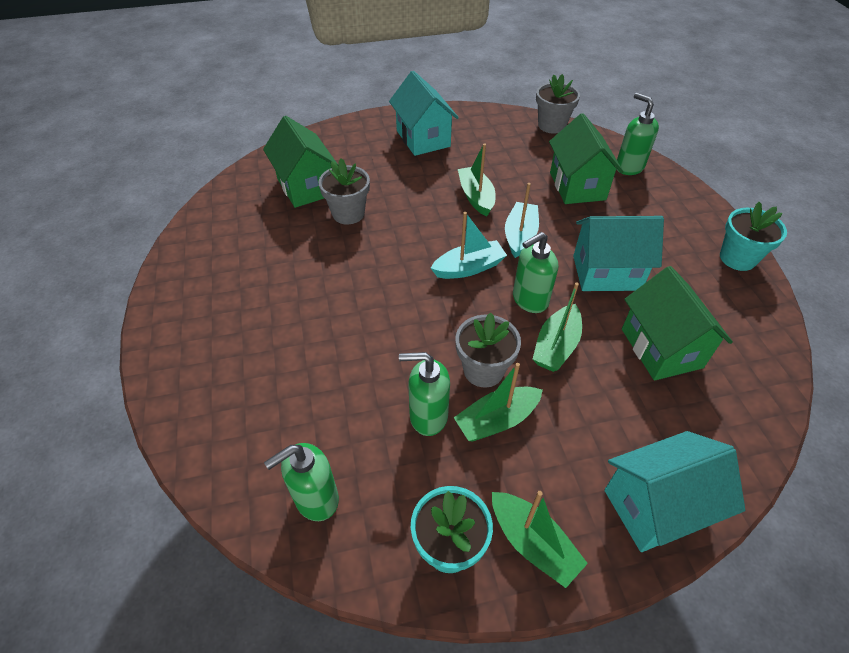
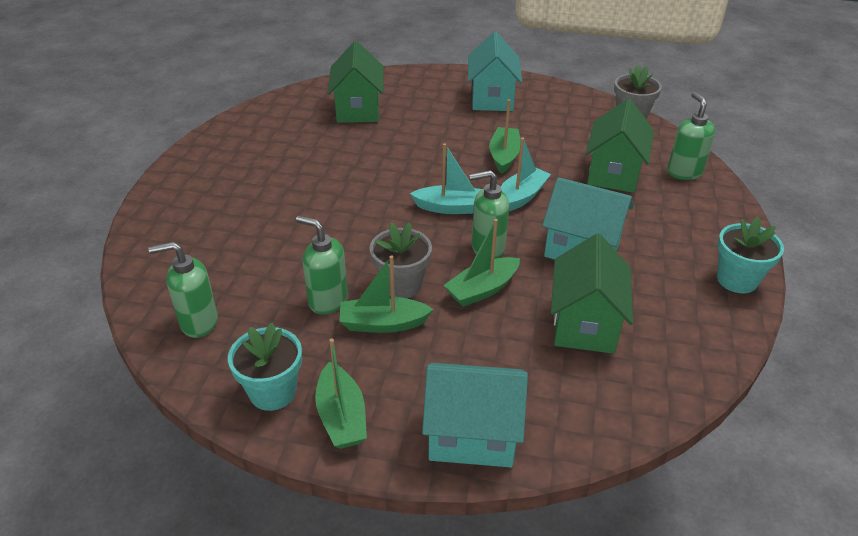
camera: 25 degrees right, 10 degrees down
grey flower pot [318,158,370,224] -> none

